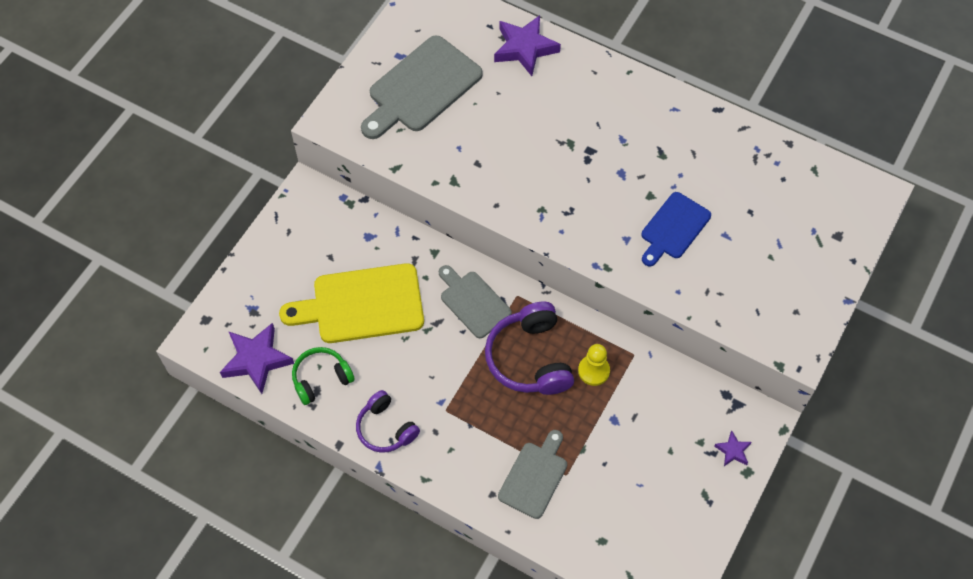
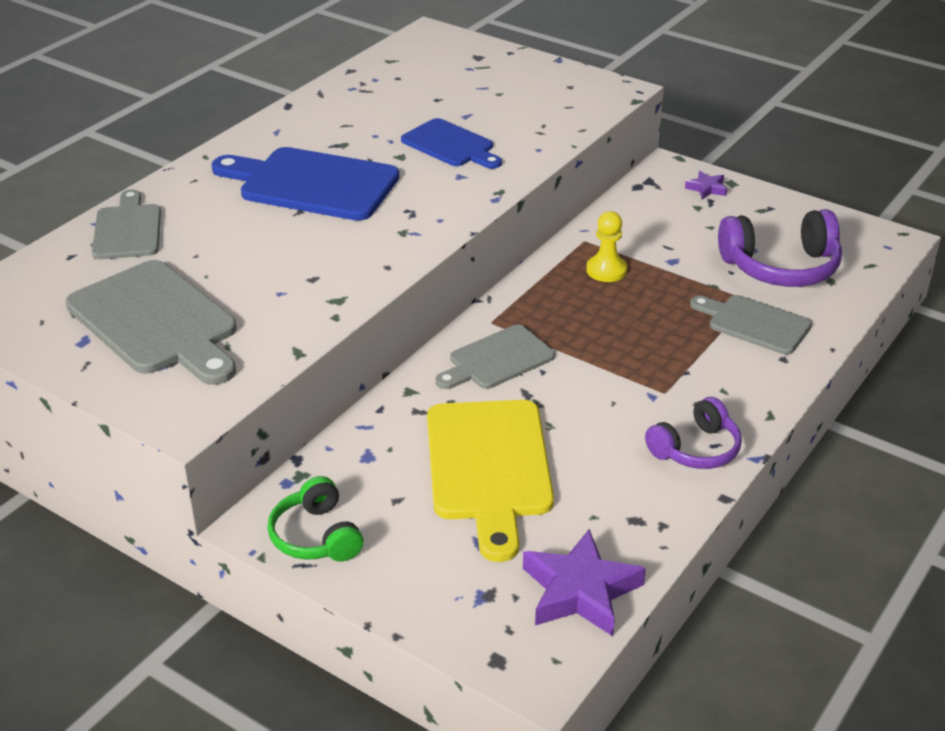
camera: 85 degrees left, 25 degrees down
green headphones [292,347,355,405] -> green headphones moved to [267,476,364,561]
purple headphones [485,302,574,395] -> purple headphones moved to [718,209,842,287]
purple star [494,15,561,76] -> grey cutting board [92,189,161,259]
none -> blue cutting board [211,147,399,221]

